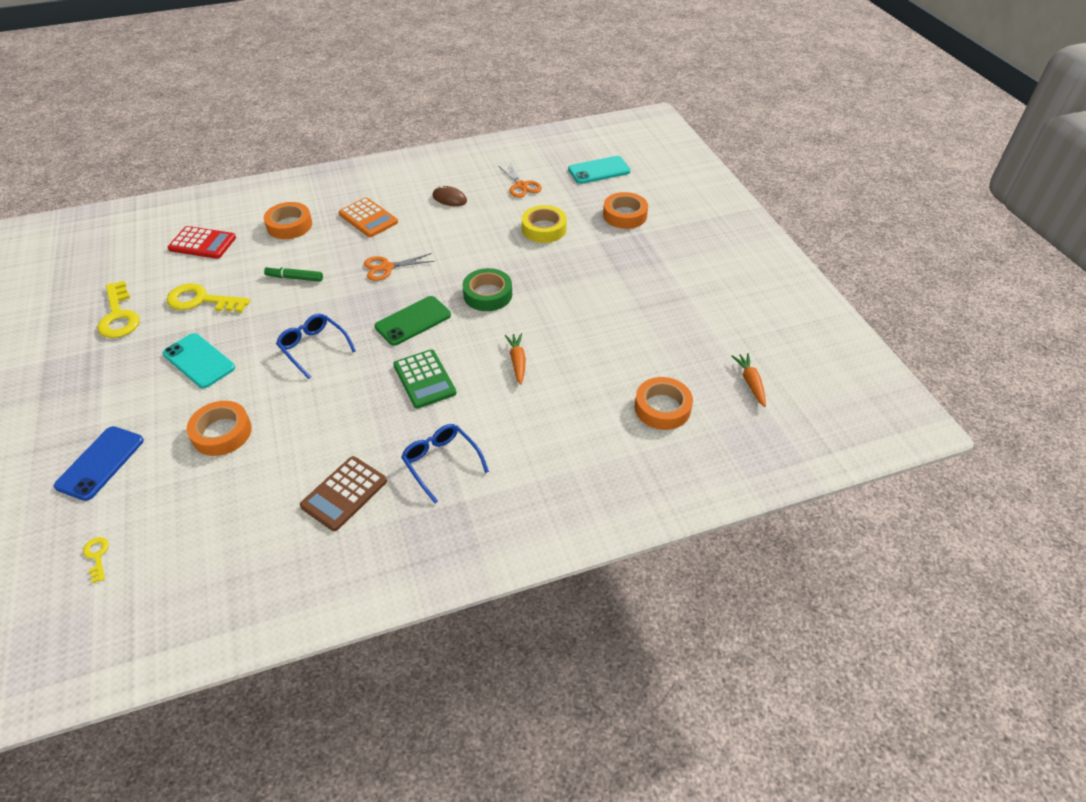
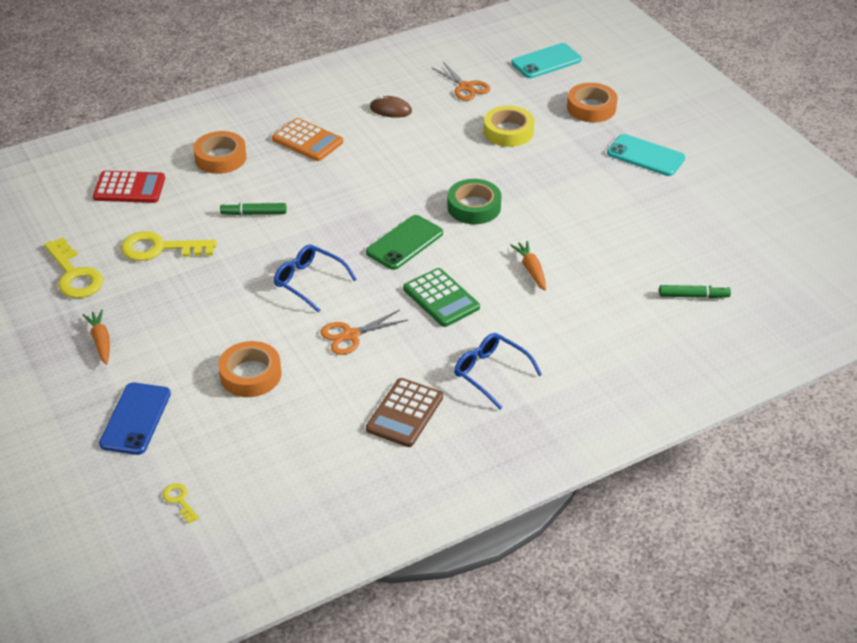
camera: 10 degrees left, 5 degrees down
turquoise phone [163,333,235,388] -> turquoise phone moved to [607,134,685,176]
orange scissors [364,253,435,281] -> orange scissors moved to [321,310,408,355]
orange tape [635,377,693,430] -> green marker [659,285,731,298]
orange carrot [732,353,766,407] -> orange carrot moved to [83,309,110,365]

